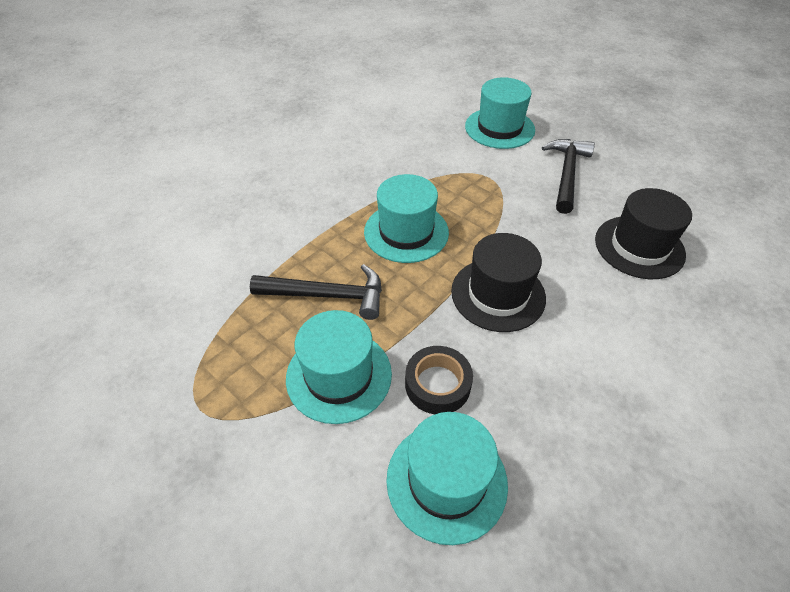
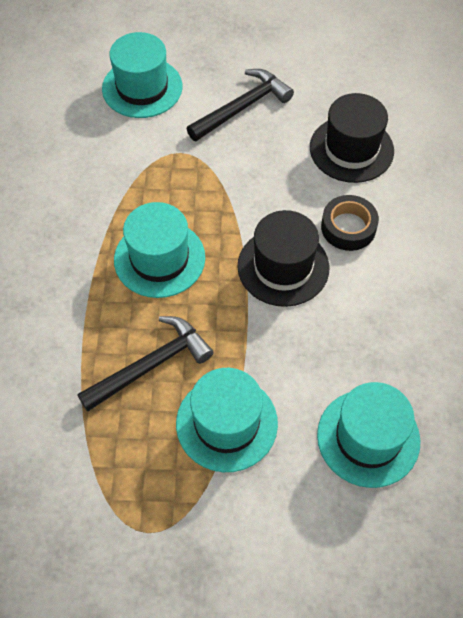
camera: 40 degrees left, 10 degrees up
black tape [405,346,473,414] -> black tape moved to [321,195,379,251]
black hammer [542,139,595,214] -> black hammer turned 75 degrees clockwise [187,69,294,141]

